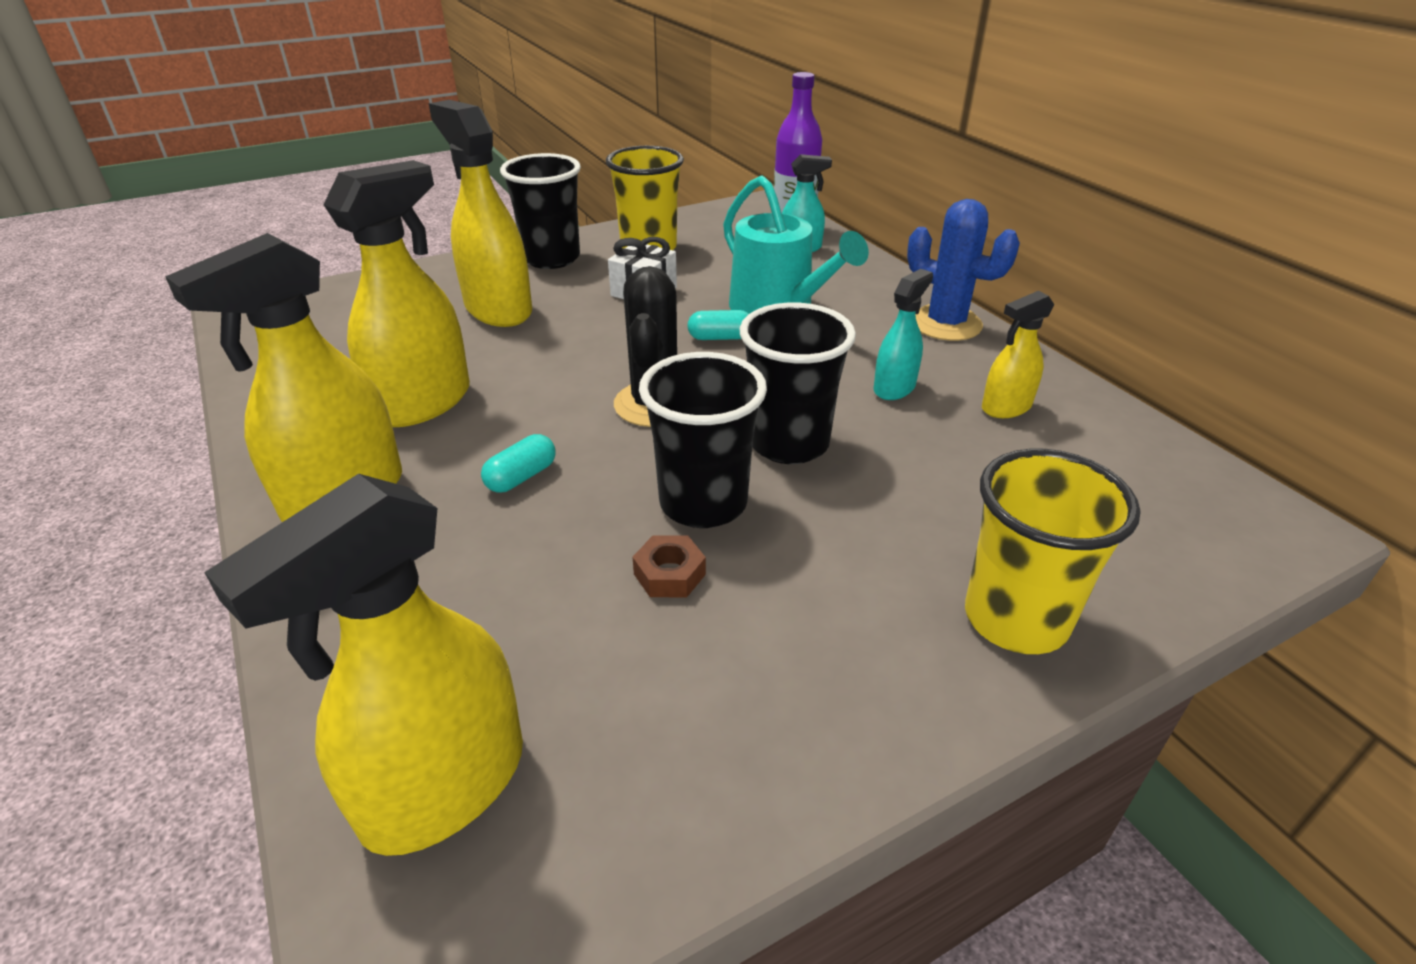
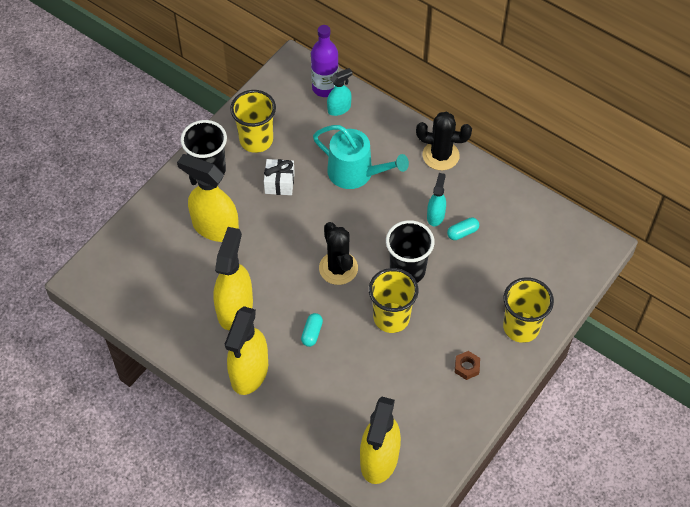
camera: 25 degrees left, 20 degrees up
brown nut [632,535,706,597] -> brown nut moved to [455,351,480,380]
black cup [639,352,767,528] -> yellow cup [369,268,418,333]
turquoise capsule [687,310,749,340] -> turquoise capsule moved to [447,217,479,240]
blue cactus [907,199,1020,341] -> black cactus [416,112,472,170]
yellow spray bottle [982,291,1055,418] -> none

